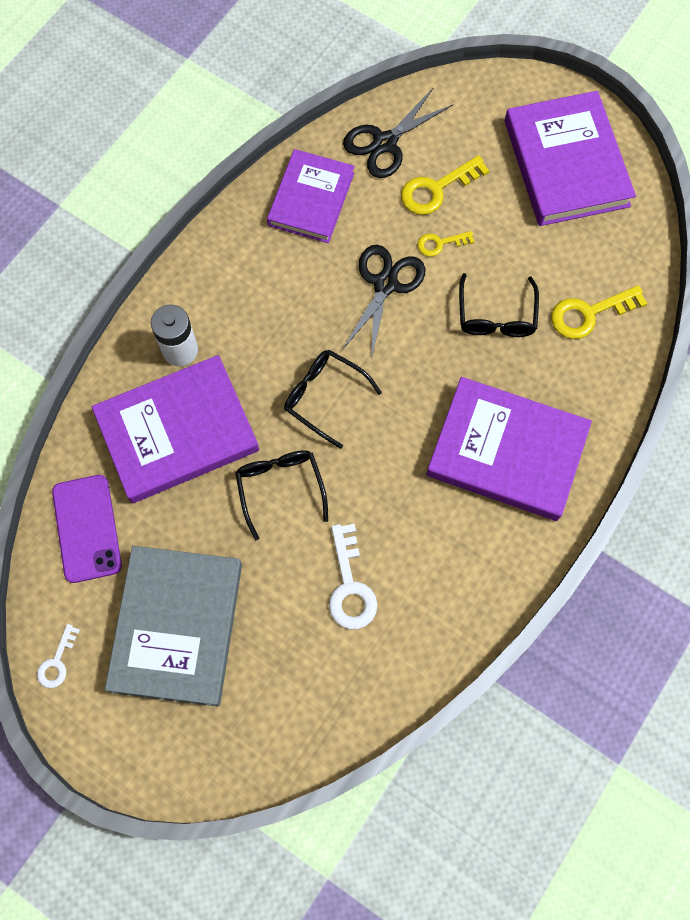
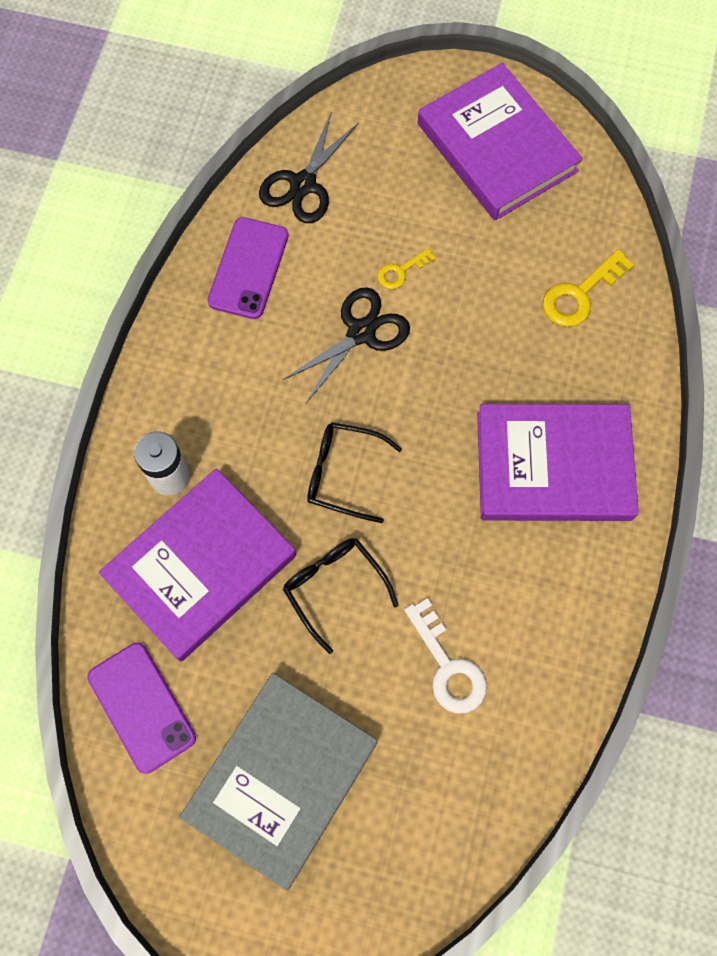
camera: 20 degrees left, 0 degrees up
white key [37,624,80,688] -> none
grey book [105,546,242,707] -> grey book turned 45 degrees clockwise [179,673,377,890]
purple book [267,149,354,243] -> purple phone [207,217,288,319]
black scissors [342,245,425,360] -> black scissors turned 45 degrees clockwise [283,287,410,403]
yellow key [401,155,490,215] -> none
black glasses [459,273,539,337] -> none

